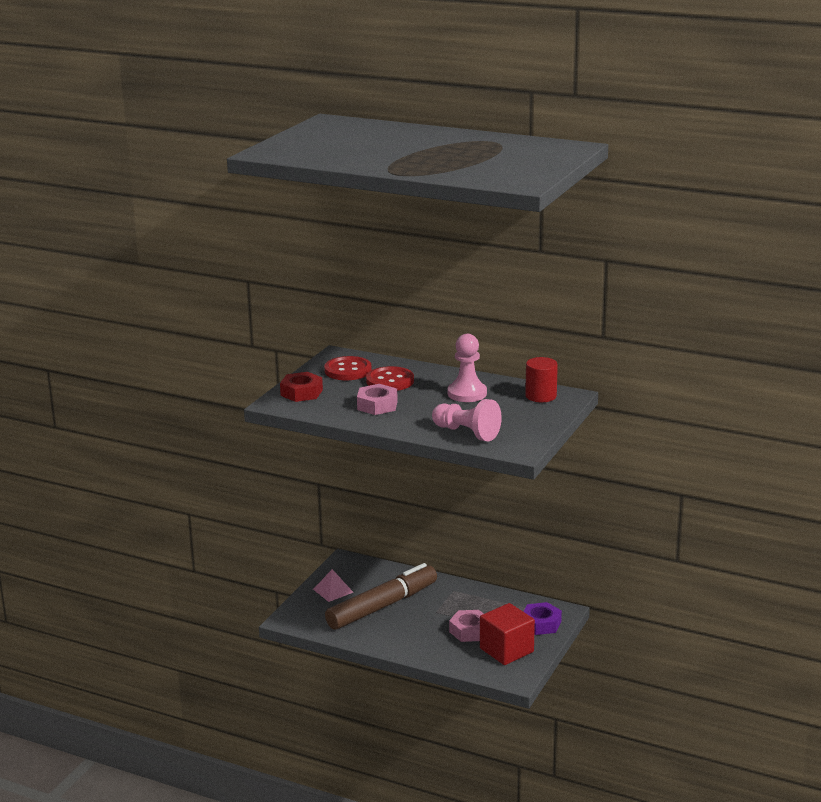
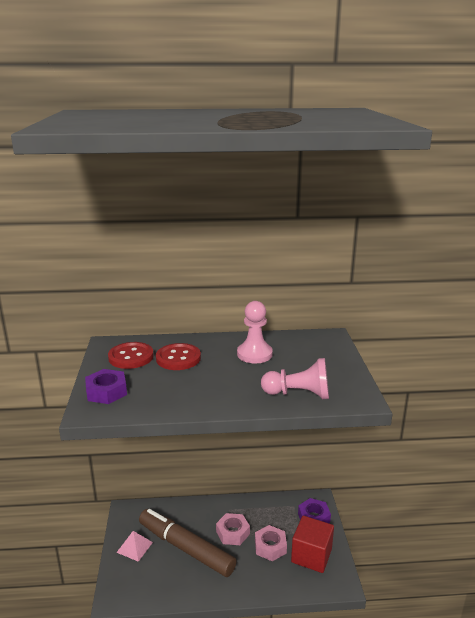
camera: 30 degrees left, 0 degrees up
red nut [280,372,323,402] -> purple nut [85,369,127,404]
brown marker [325,563,437,630] -> brown marker turned 75 degrees counterclockwise [139,509,237,577]
pink nut [357,384,398,415] -> pink nut moved to [216,513,250,545]
red cylinder [525,357,558,402] -> none

